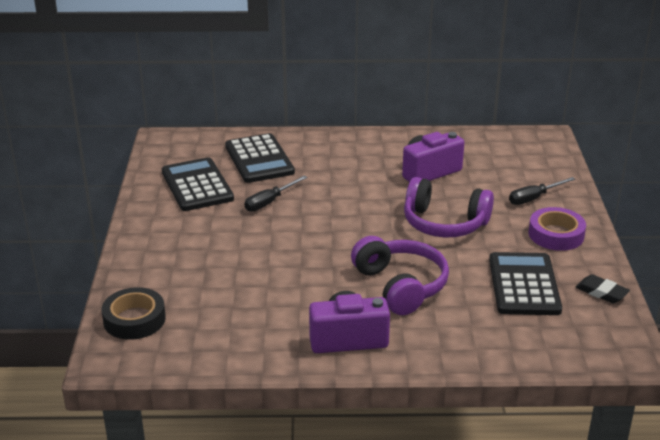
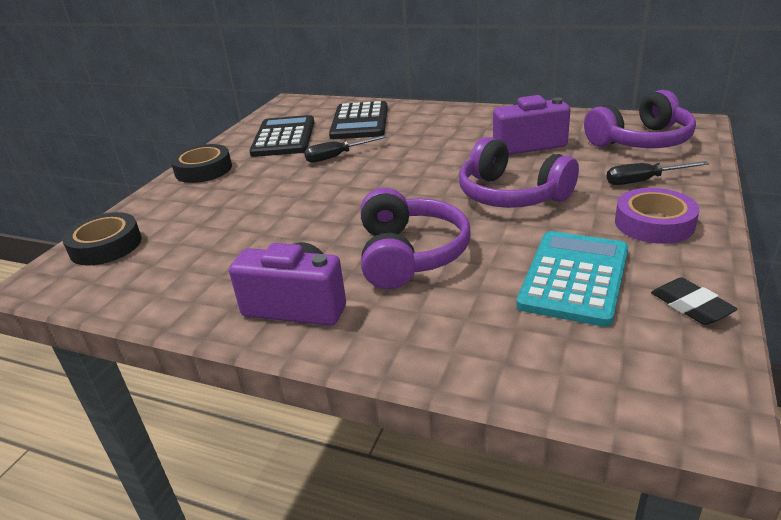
camera: 25 degrees right, 0 degrees up
black calculator [489,252,562,315] -> turquoise calculator [517,231,628,327]
none -> black tape [171,144,232,183]
none -> purple headphones [584,90,696,148]

